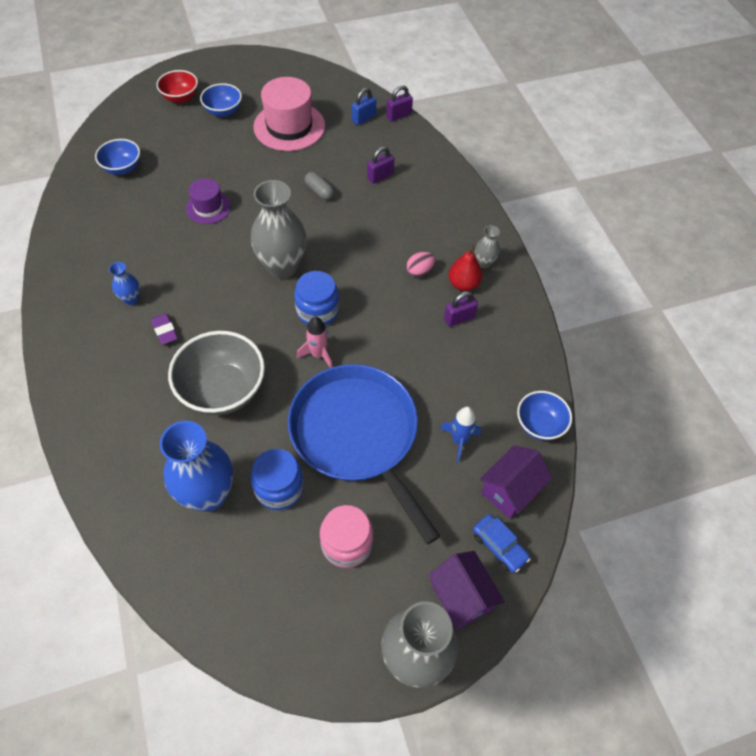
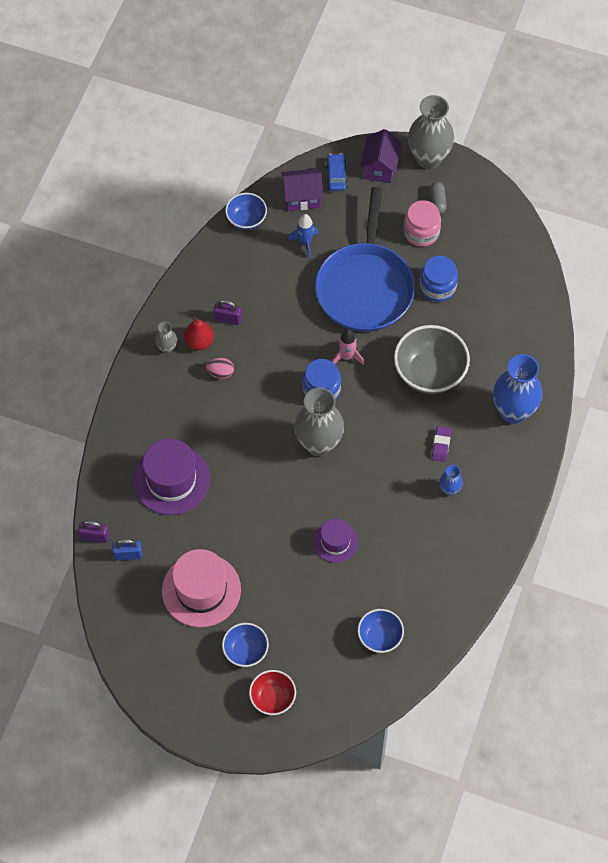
camera: 140 degrees left, 5 degrees up
blue vase [160,421,233,512] -> blue vase moved to [493,354,543,424]
grey capsule [304,172,334,200] -> grey capsule moved to [430,182,447,214]
purple padlock [367,147,394,184] -> purple hat [133,438,210,515]

